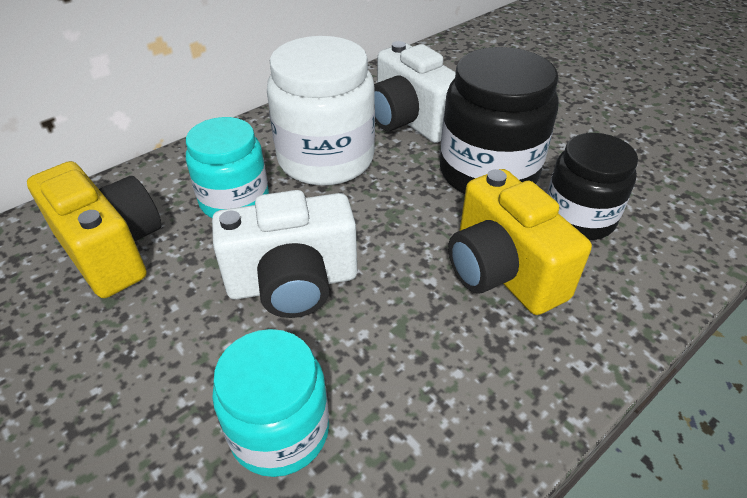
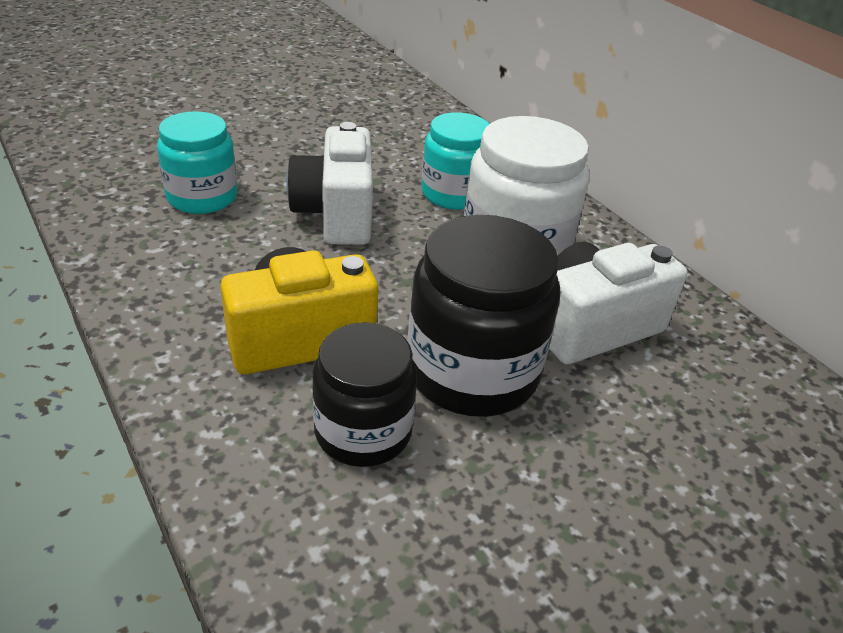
camera: 95 degrees right, 5 degrees down
yellow camera [27,161,162,298] -> none

